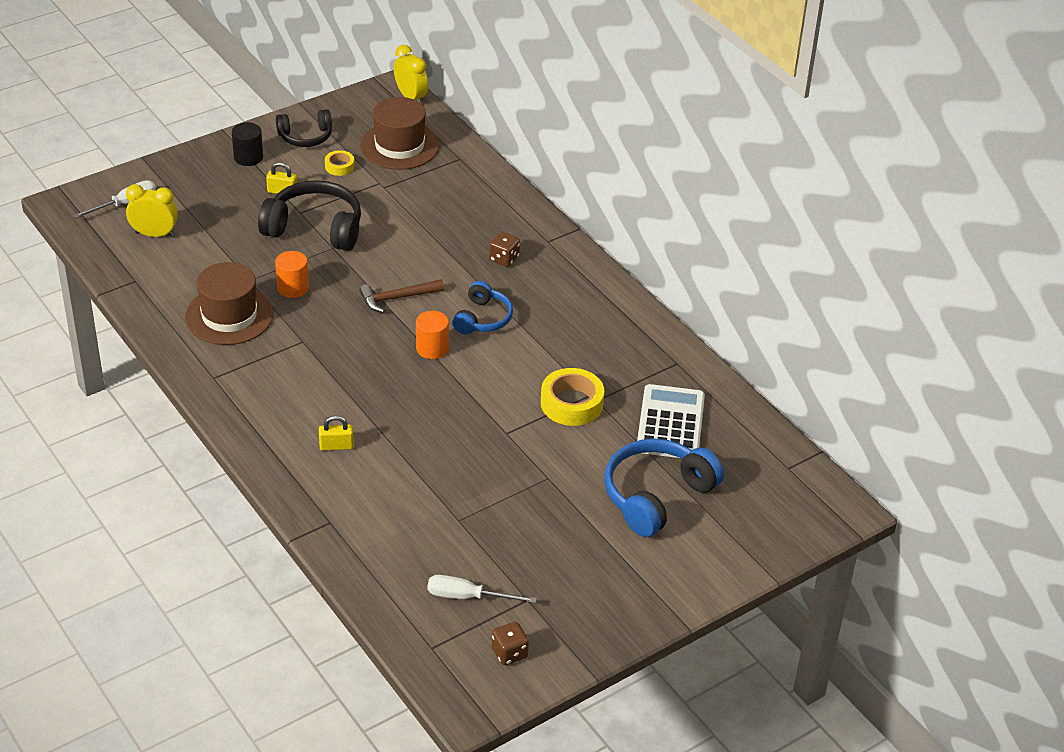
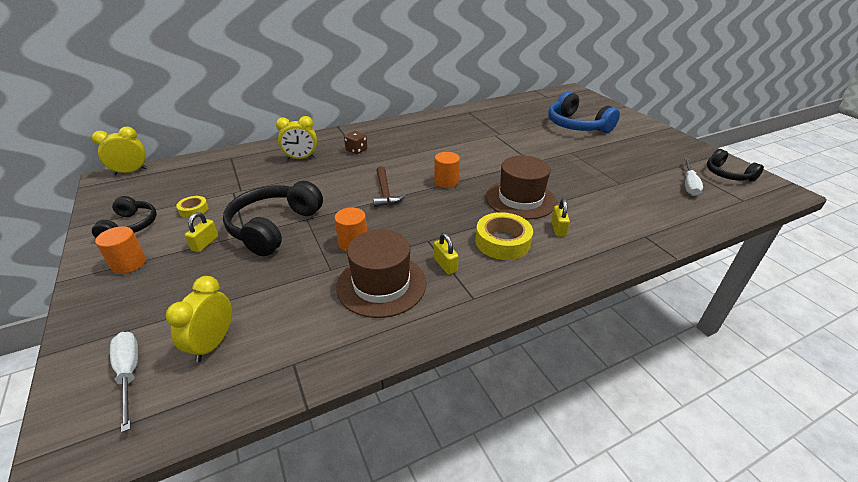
camera: 80 degrees left, 5 degrees down
black cylinder [232,122,263,166] -> orange cylinder [95,226,146,274]
brown hat [360,97,439,170] -> brown hat moved to [486,156,557,219]
blue headphones [452,281,513,334] -> none
brown dice [491,622,529,665] -> black headphones [707,149,764,182]
yellow tape [541,368,604,426] -> yellow tape moved to [475,212,533,260]
white calculator [637,384,705,458] -> none
none -> yellow clock [276,116,317,160]
none -> yellow padlock [434,233,459,274]

